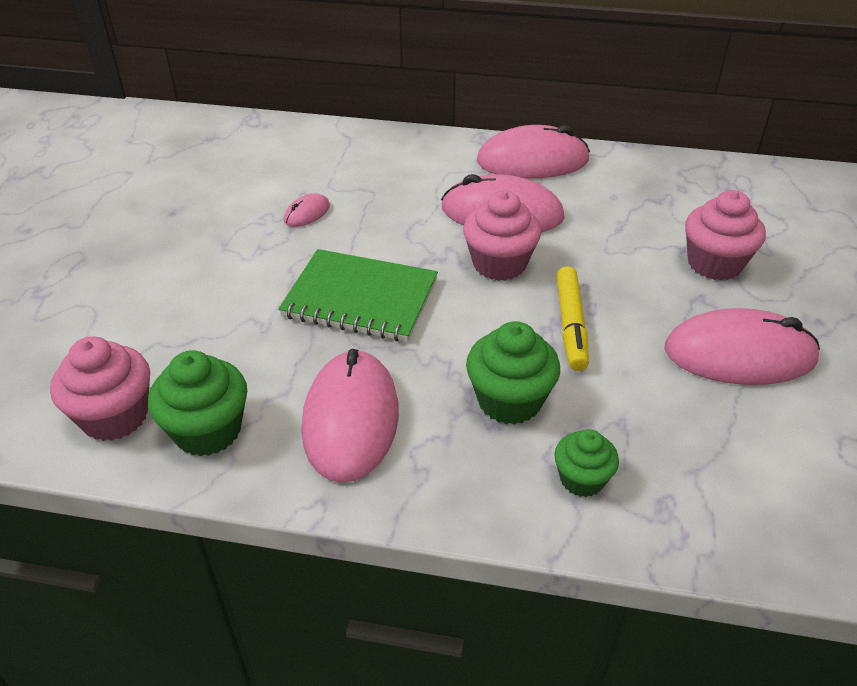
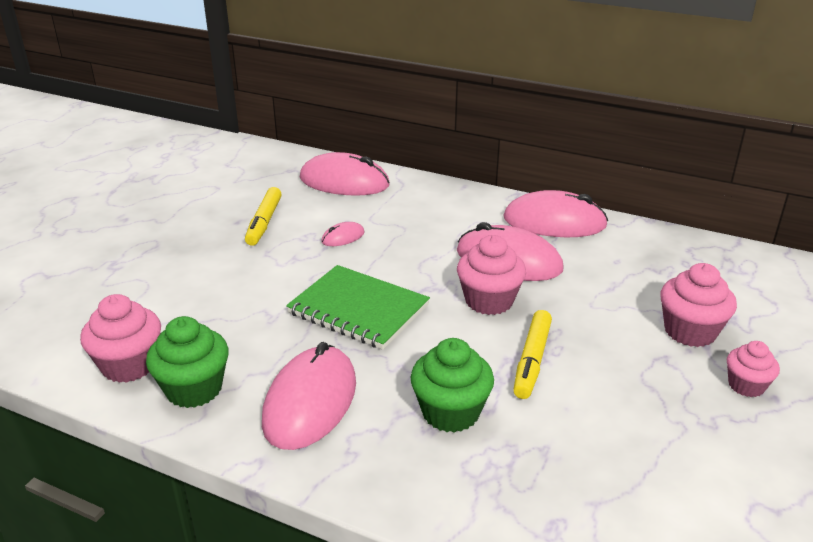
camera: 15 degrees right, 10 degrees down
green cupcake [554,429,619,497] -> none
pink mouse [664,308,820,385] -> pink mouse moved to [300,152,390,196]
none -> yellow marker [245,187,282,246]
none -> pink cupcake [727,341,780,397]

